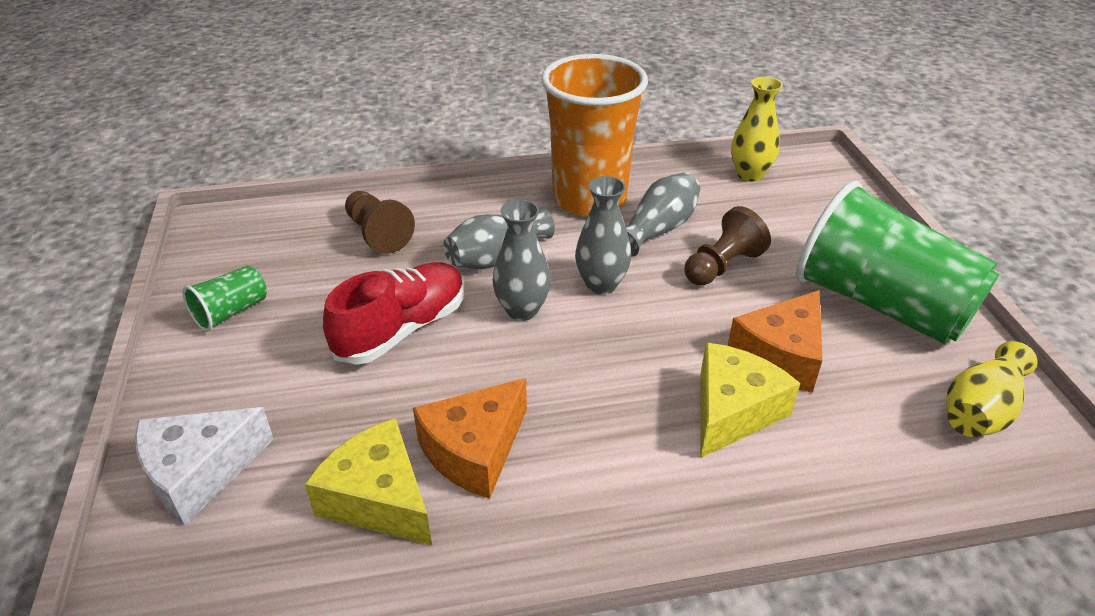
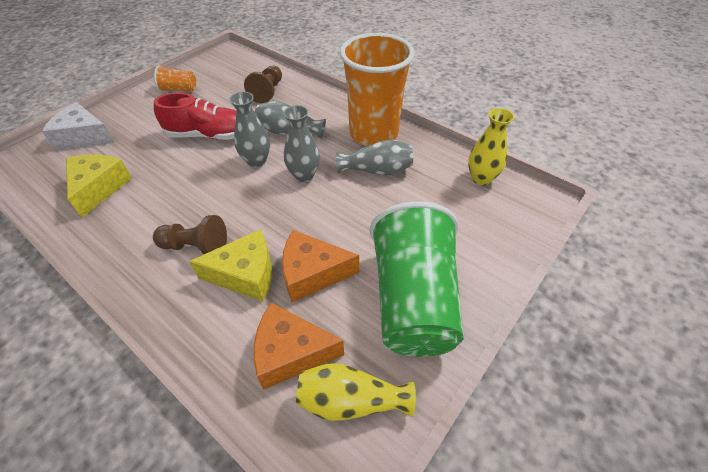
camera: 50 degrees right, 10 degrees up
green cup [182,266,267,332] -> orange cup [154,66,196,92]
orange cheese [413,378,527,499] -> orange cheese moved to [254,303,344,390]
brown pawn [684,206,771,285] -> brown pawn moved to [153,215,227,255]

